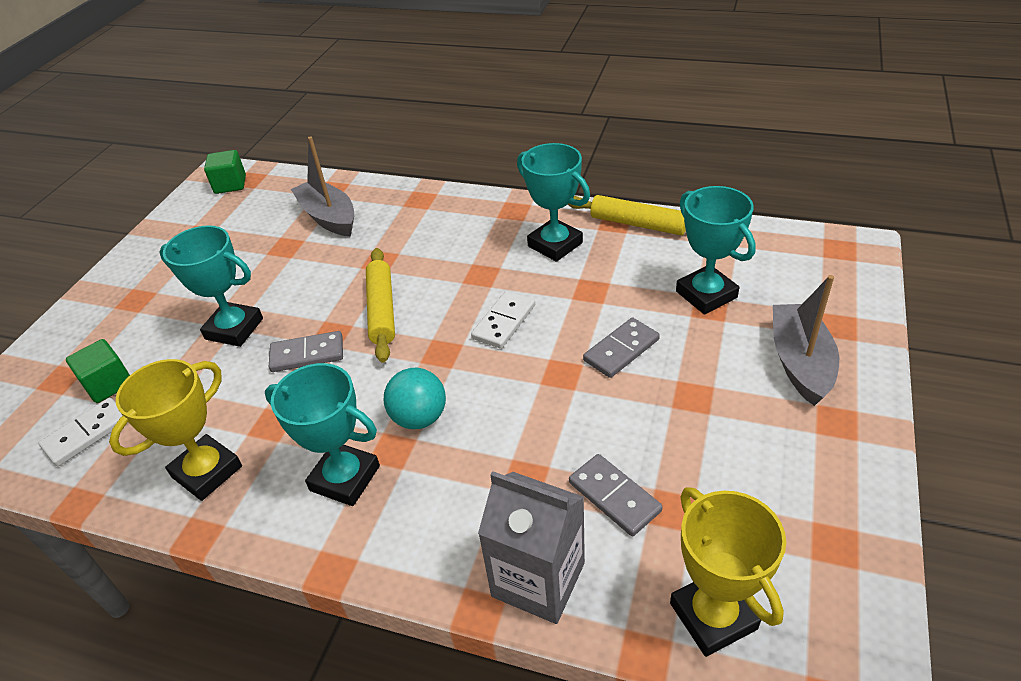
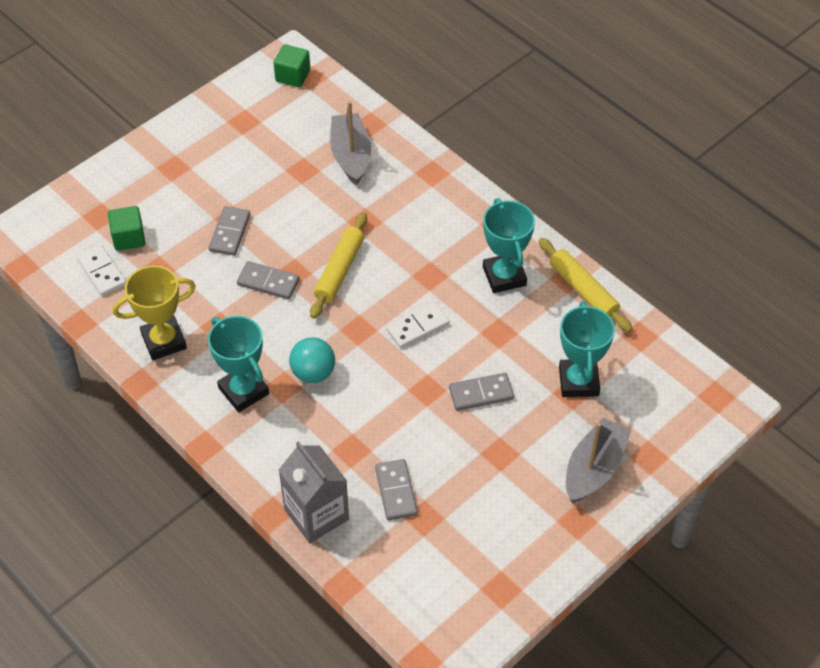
camera: 25 degrees right, 10 degrees up
white domino [38,397,123,466] -> white domino turned 75 degrees clockwise [77,244,126,296]
turquoise trophy [159,225,263,347] -> grey domino [209,206,250,256]
yellow trophy [670,487,786,657] -> none

